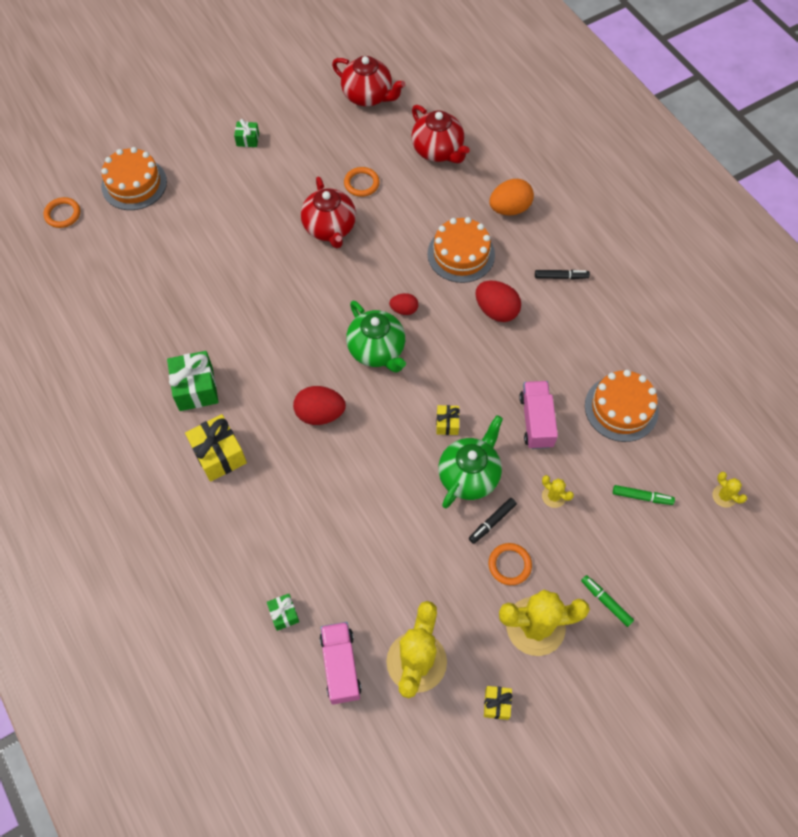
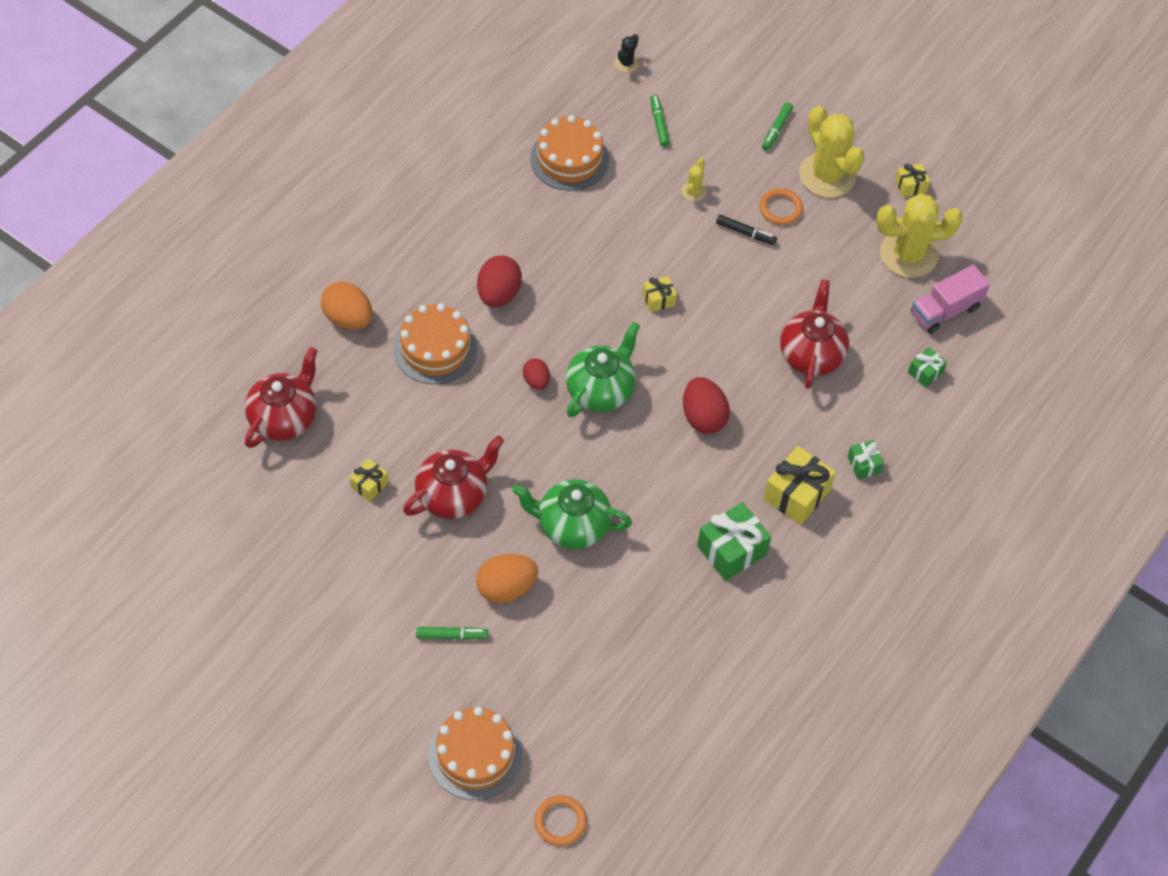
camera: 115 degrees left, 5 degrees down
green gift [234,119,259,147] -> green gift moved to [847,440,884,479]
red teapot [332,56,405,106] -> red teapot moved to [780,279,849,389]
orange ring [344,167,380,197] -> yellow gift [350,459,389,501]
green teapot [438,415,503,509] -> green teapot moved to [512,479,632,549]
pink truck [519,381,558,449] -> none
black marker [535,270,590,279] -> none
yellow cactus [712,472,747,508] -> black cactus [615,34,639,73]
none -> green marker [416,627,488,640]
none -> orange egg [476,554,538,603]

